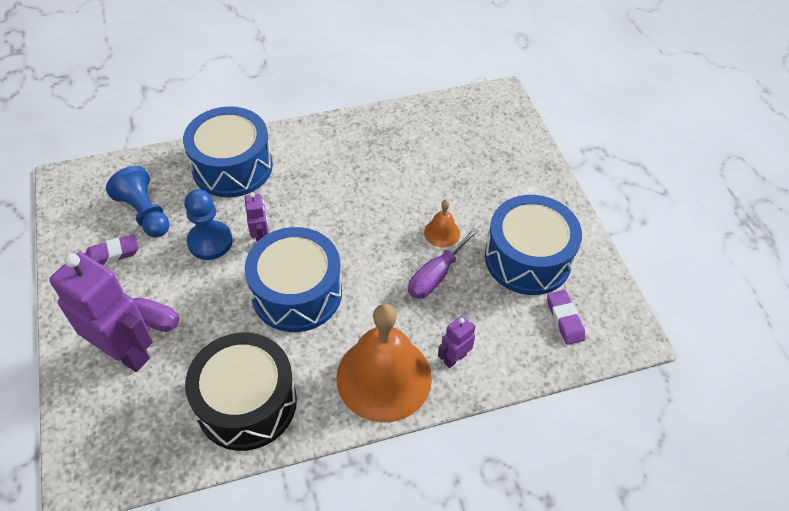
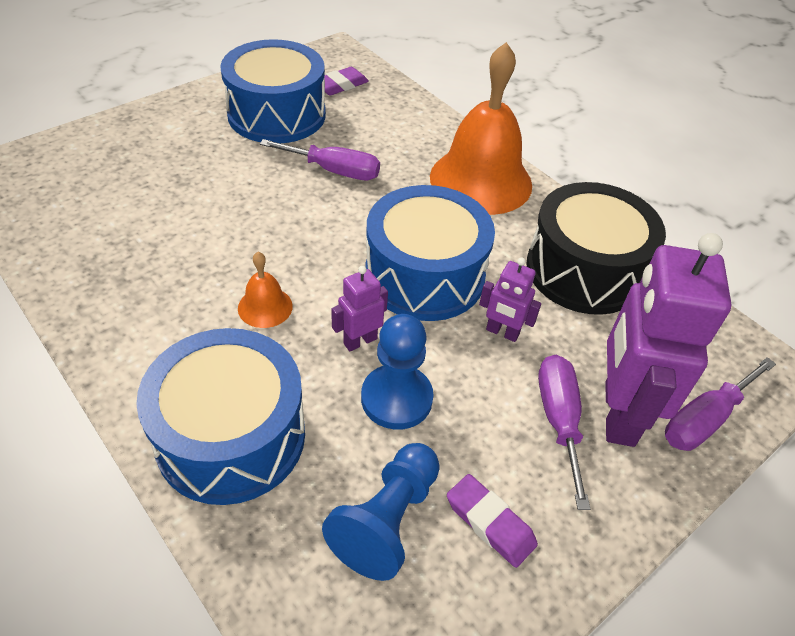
camera: 115 degrees left, 5 degrees down
orange bell [424,200,460,248] -> orange bell moved to [238,252,293,328]
purple robot [438,316,475,368] -> purple robot moved to [479,258,541,342]
none -> purple screwdriver [665,357,776,451]

